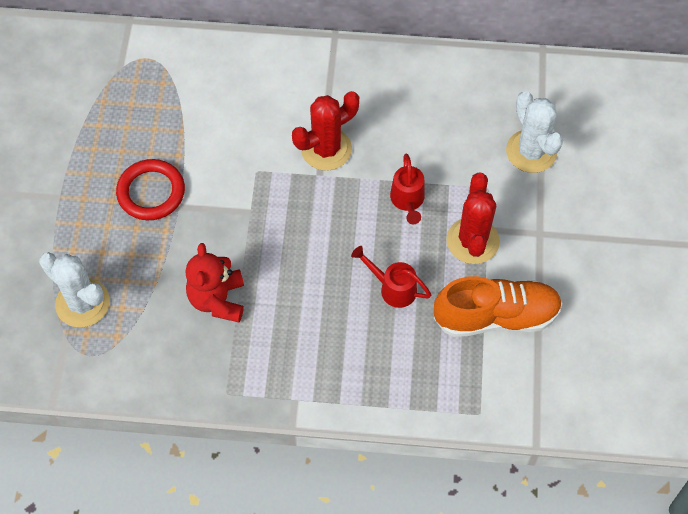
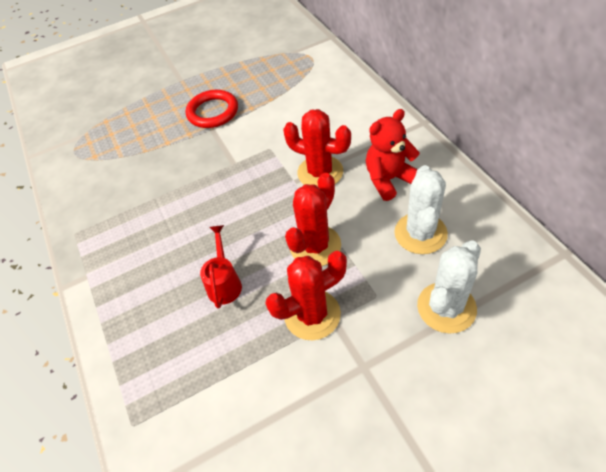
camera: 65 degrees right, 10 degrees down
white cactus [39,252,110,327] -> white cactus moved to [394,165,448,254]
red teddy bear [185,243,244,322] -> red teddy bear moved to [366,109,420,201]
red watering can [390,154,425,224] -> red cactus [285,173,341,266]
orange shoe [434,276,562,337] -> none

